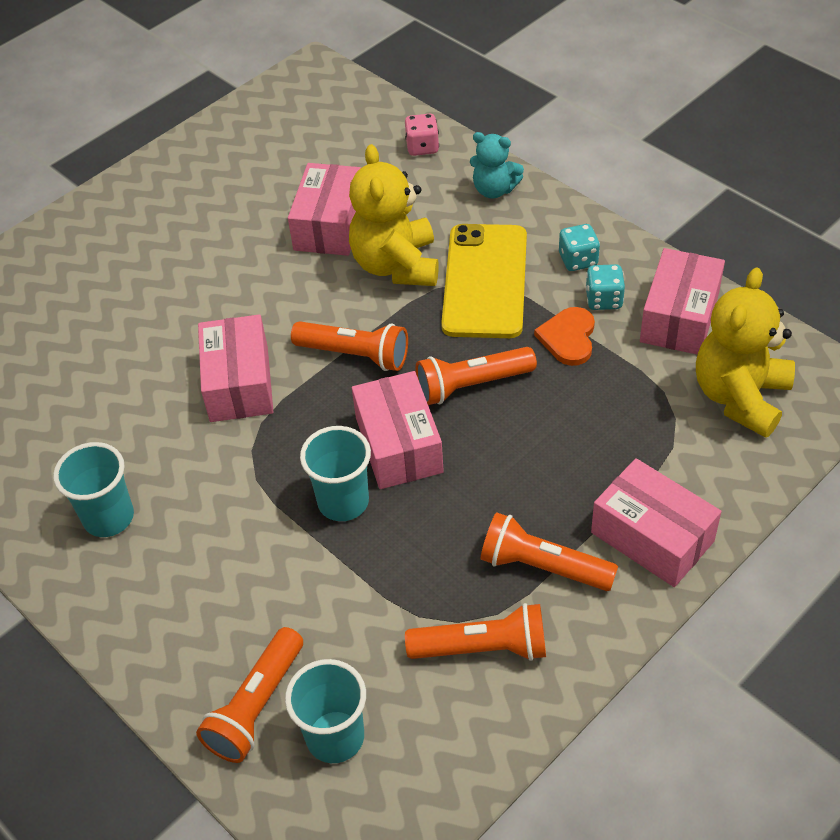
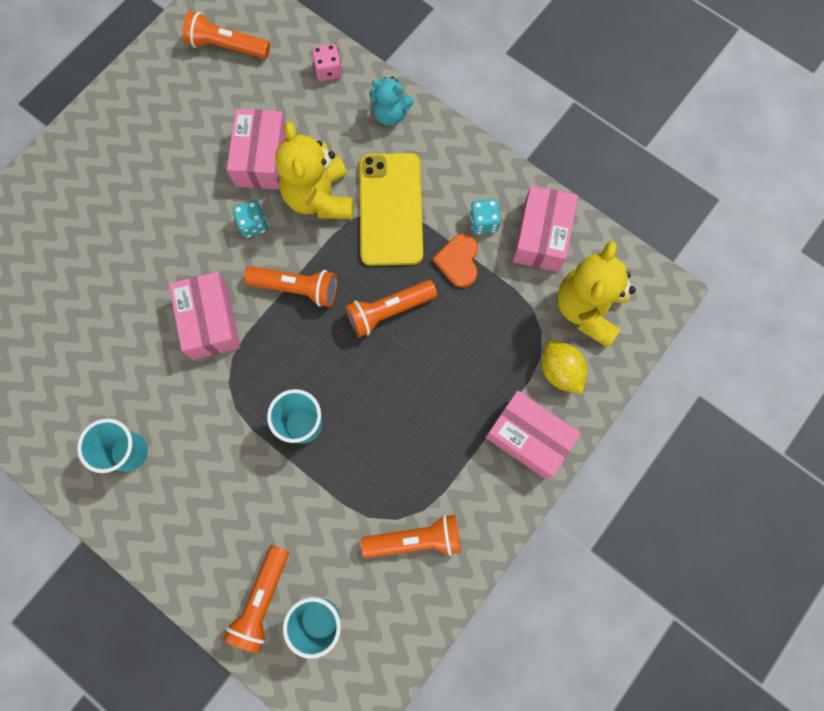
camera: 10 degrees left, 25 degrees up
pink box [352,371,444,489] -> none
orange flashlight [481,512,618,591] -> orange flashlight moved to [183,11,270,59]
turquoise dice [559,224,600,271] -> turquoise dice moved to [233,200,268,238]
none -> yellow lemon [542,341,588,394]

